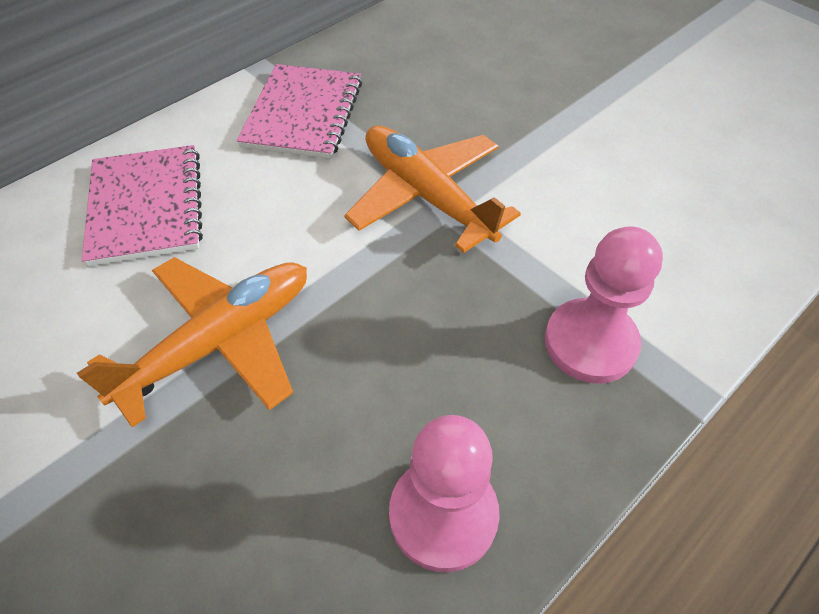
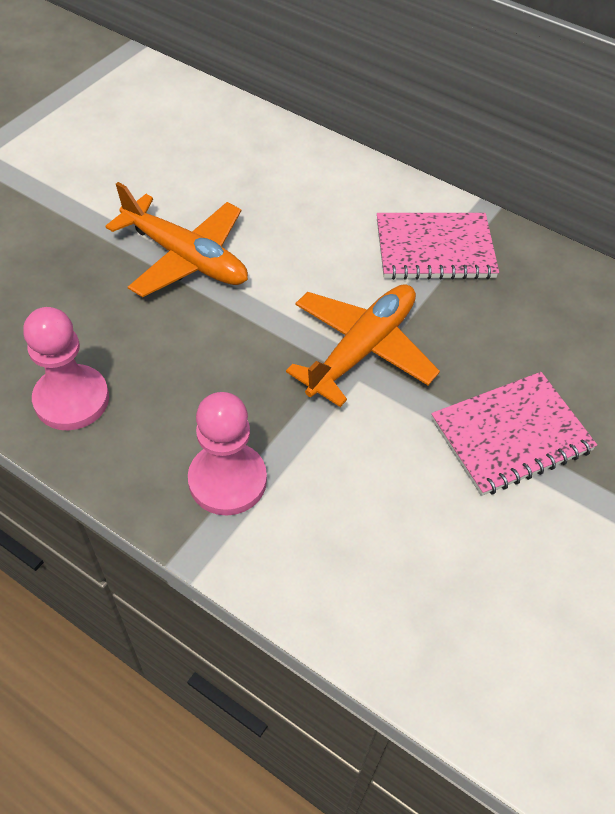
camera: 75 degrees right, 0 degrees up
pink notebook [82,145,203,266] -> pink notebook moved to [431,372,597,496]

